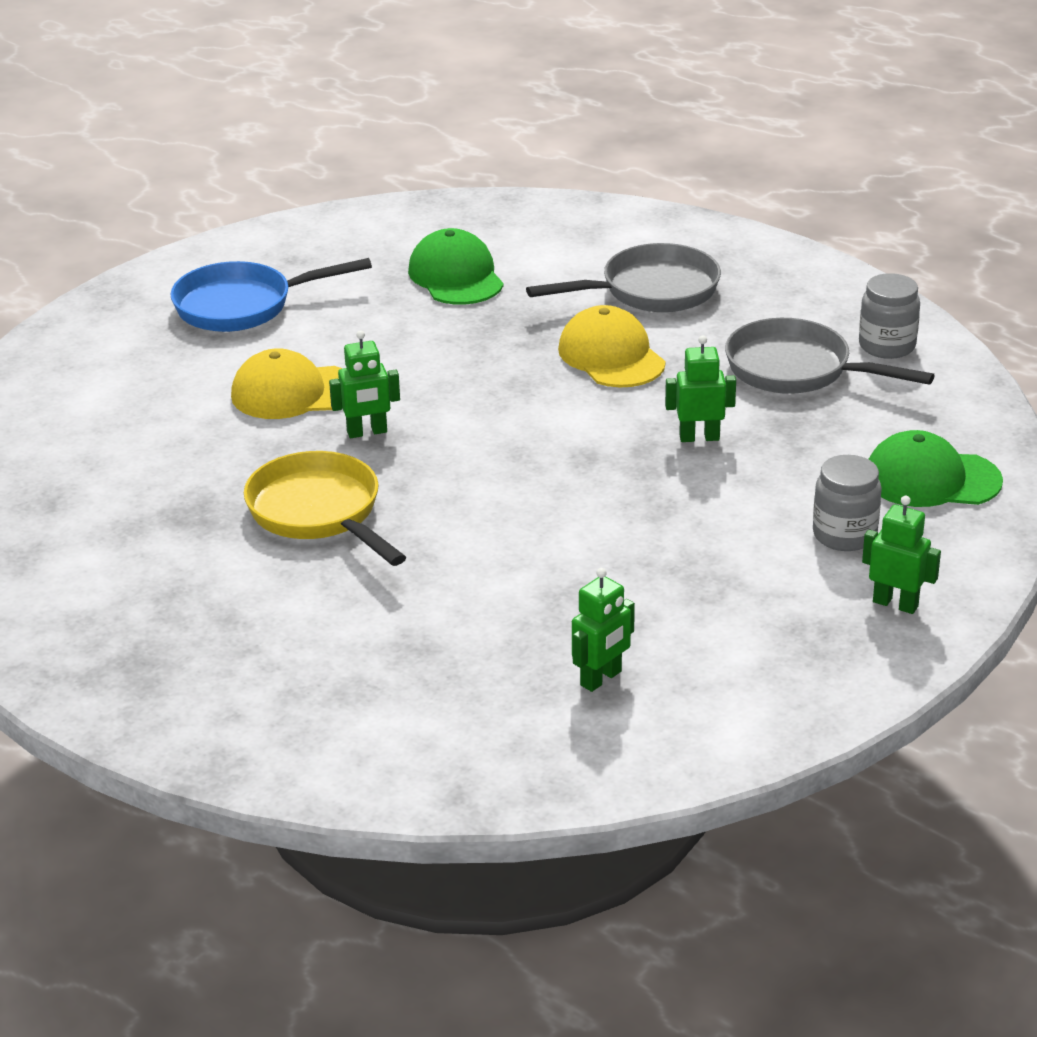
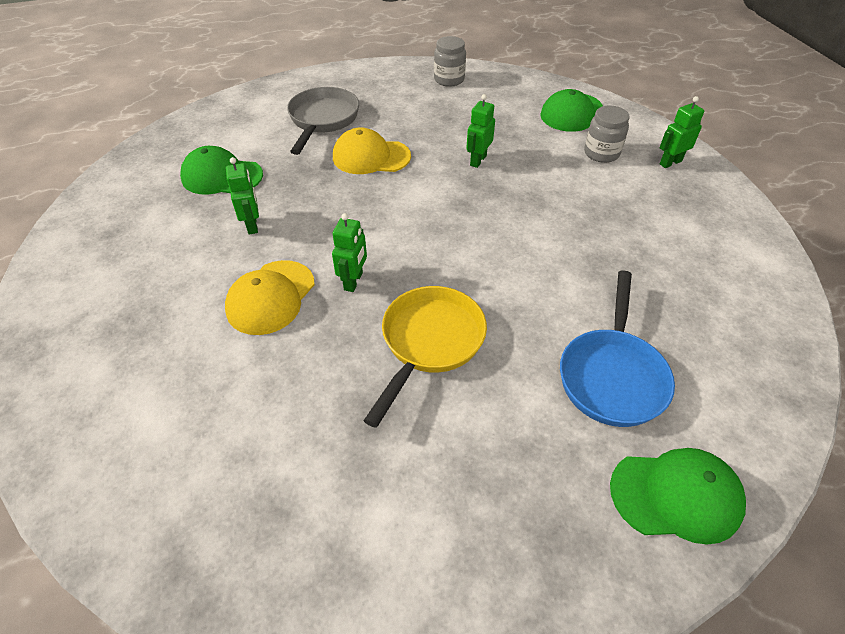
camera: 60 degrees left, 15 degrees up
blue pan [170,258,372,332] -> blue pan moved to [560,270,675,427]
yellow pan [244,451,406,566] -> yellow pan turned 120 degrees clockwise [363,286,487,428]
green robot [572,568,635,692] -> green robot moved to [226,157,259,234]
grey pan [725,318,935,394] -> none
none -> green cap [610,448,746,545]

